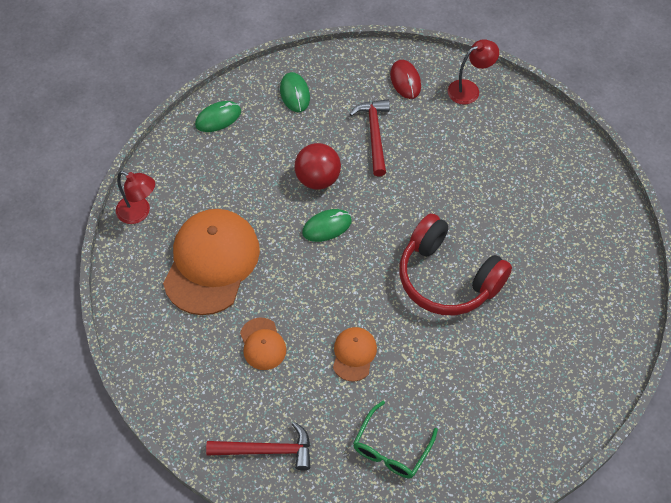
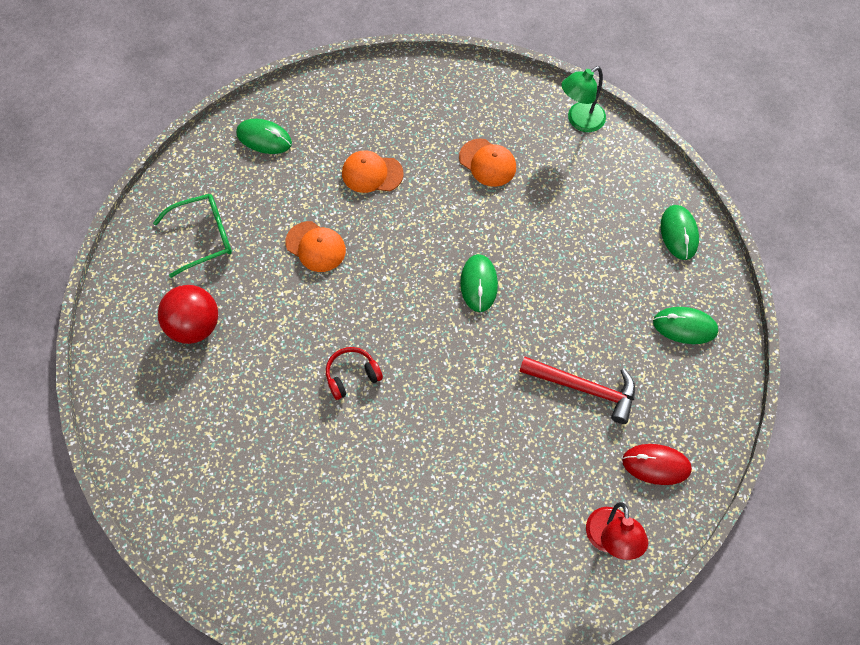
camera: 115 degrees right, 5 degrees up
red lamp [116,171,155,224] -> green lamp [562,66,606,132]
orange cap [163,209,260,315] -> orange cap [459,138,516,187], size x0.47
red hammer [206,422,310,470] -> green mouse [236,119,292,154]
red ball [295,143,341,190] -> red ball moved to [158,285,218,344]
green glasses [353,401,438,478] -> green glasses turned 105 degrees clockwise [153,194,232,278]
red headphones [399,214,512,315] -> red headphones [326,347,383,400], size x0.43

